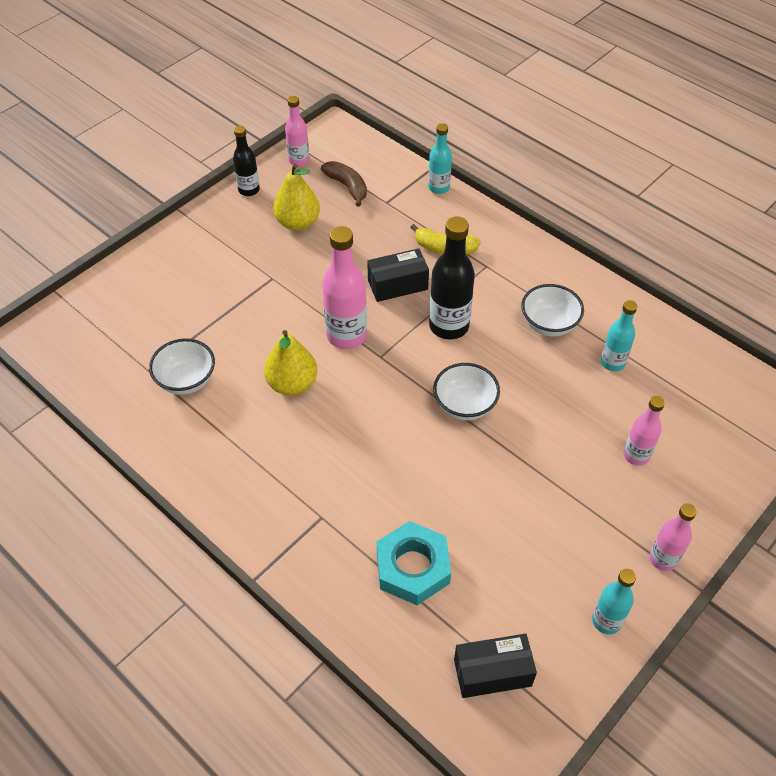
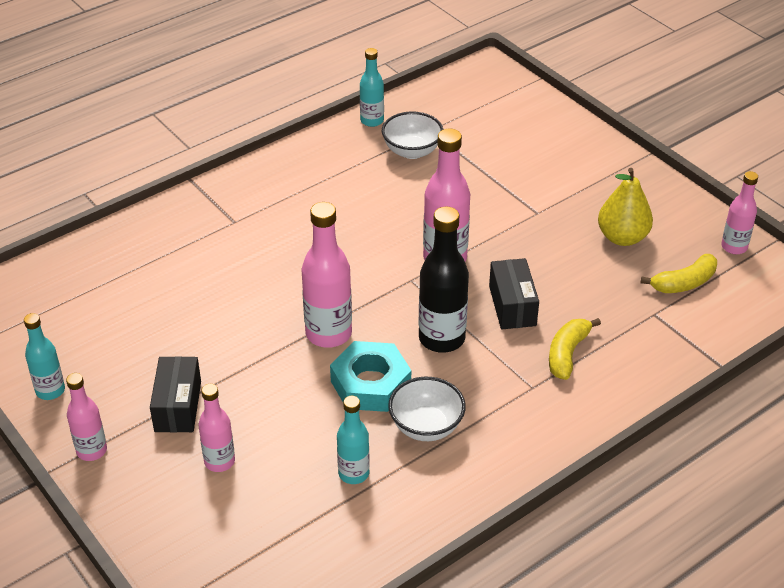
camera: 100 degrees right, 10 degrees down
black bottle [233,126,260,196] -> none
yellow pear [264,330,317,396] -> none
brown banana [321,161,367,207] -> yellow banana [641,254,717,293]
turquoise nut [377,521,451,605] -> turquoise nut moved to [330,341,411,412]
turquoise bottle [428,123,452,194] -> turquoise bottle moved to [360,48,384,127]
white bowl [433,363,500,421] -> pink bottle [302,202,352,348]
black box [454,634,537,698] -> black box moved to [150,356,201,432]

